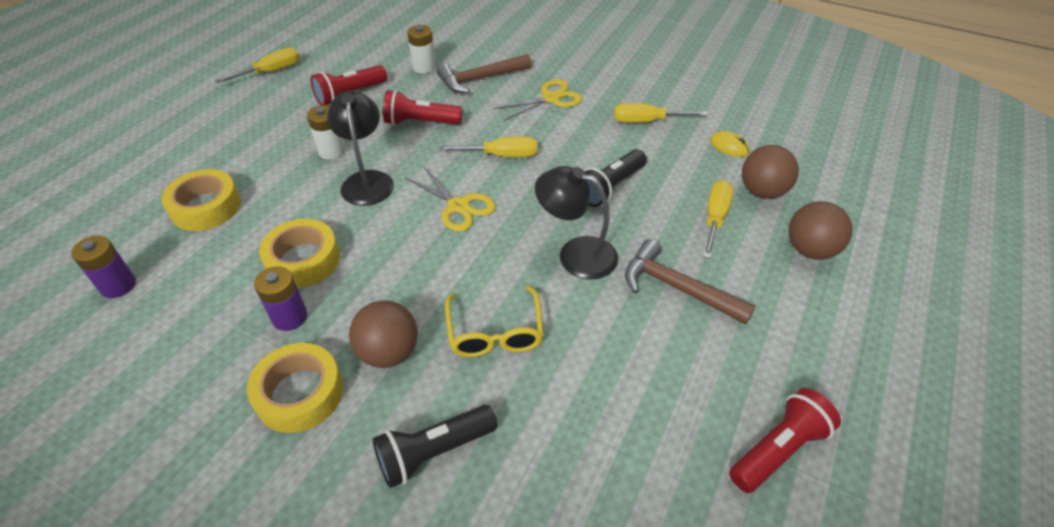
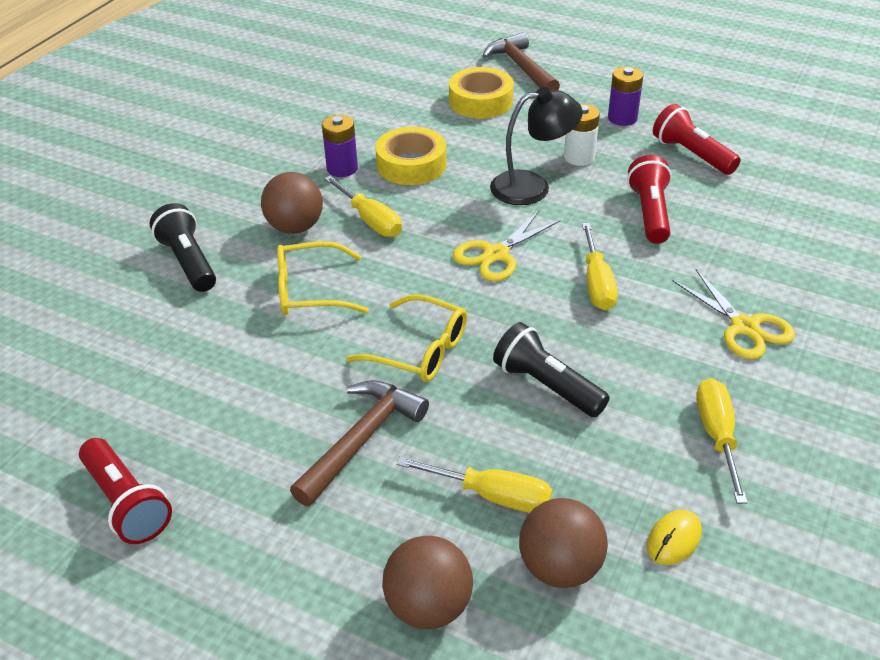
camera: 90 degrees right, 5 degrees down
purple battery [71,235,136,298] -> purple battery moved to [608,66,643,126]
yellow screwdriver [215,47,300,84] -> yellow screwdriver moved to [324,176,402,237]
yellow tape [247,343,343,433] -> none
white battery [407,25,436,74] -> none
brown hammer [437,54,532,93] -> brown hammer moved to [483,32,560,91]
black lamp [535,166,618,280] -> yellow glasses [346,294,467,382]

